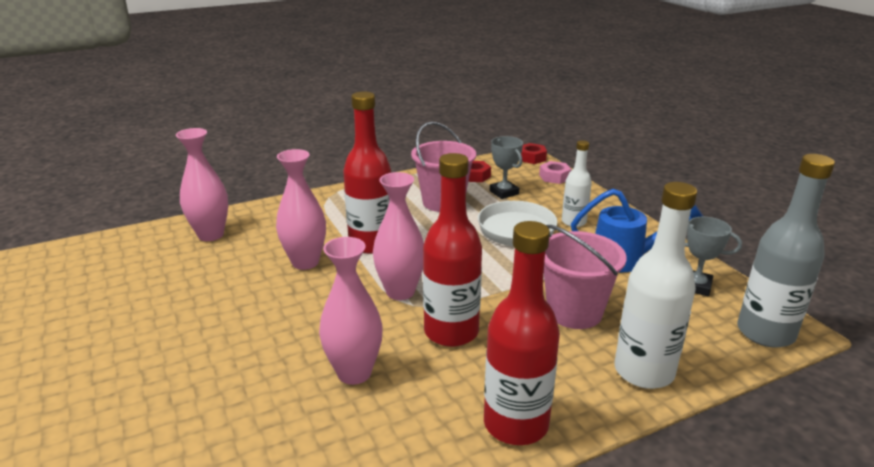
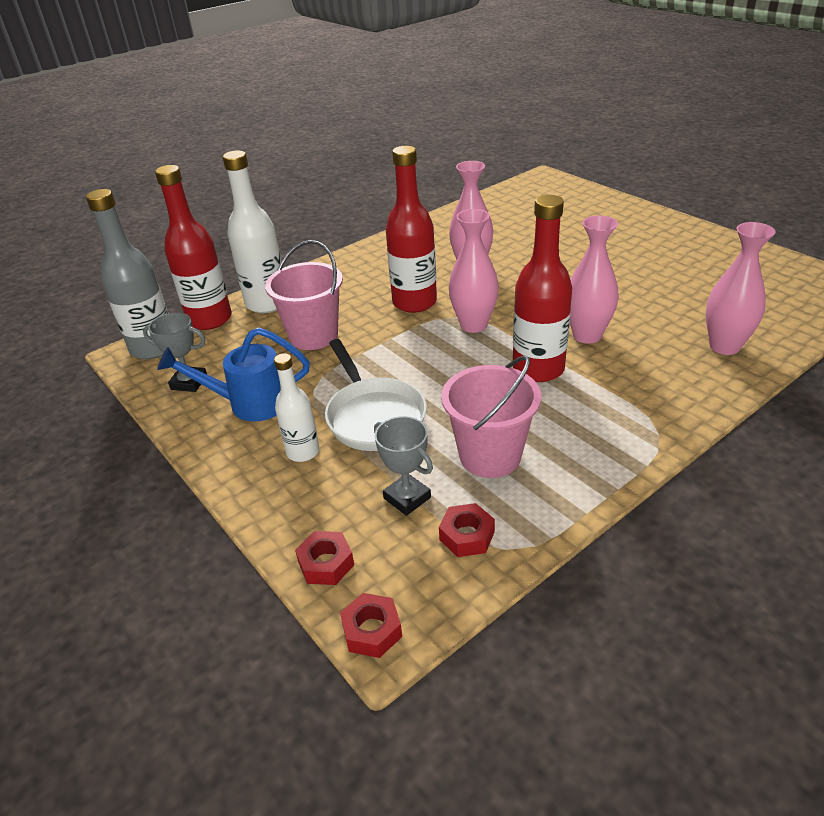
camera: 170 degrees right, 10 degrees up
red bottle [484,221,560,445] -> red bottle moved to [155,165,232,330]
pink nut [539,161,572,184] -> red nut [295,531,354,585]

